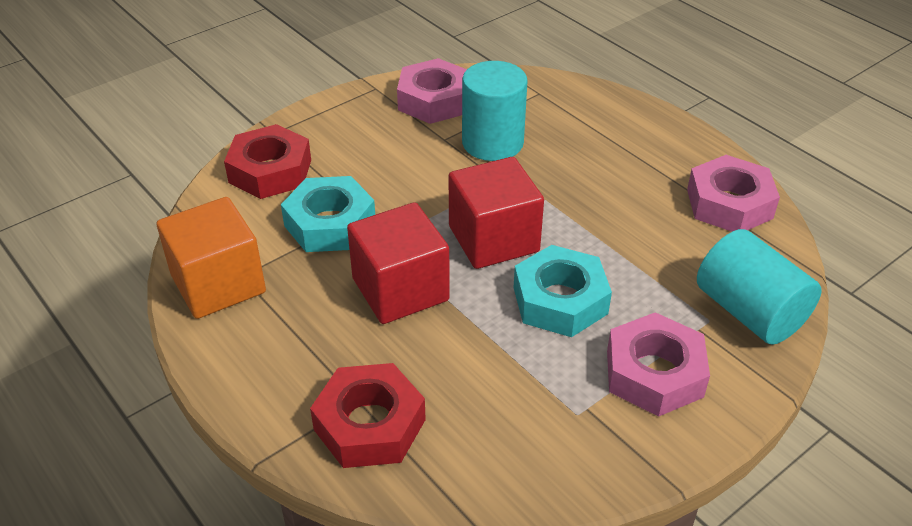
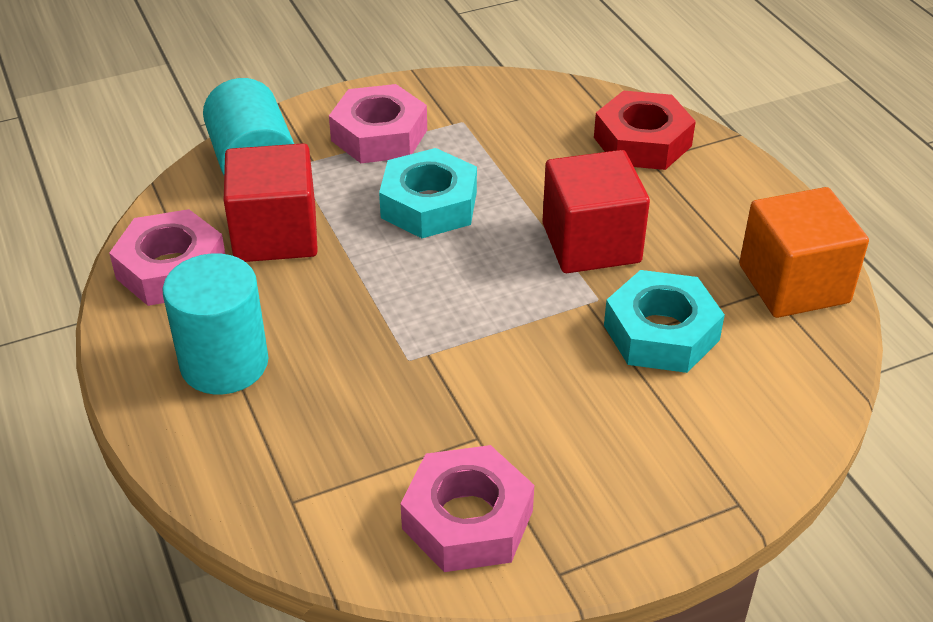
camera: 165 degrees left, 0 degrees up
red nut [224,124,311,199] -> none
red cube [449,157,544,269] -> red cube moved to [224,143,318,262]
turquoise cylinder [462,61,528,161] -> turquoise cylinder moved to [163,253,269,394]

